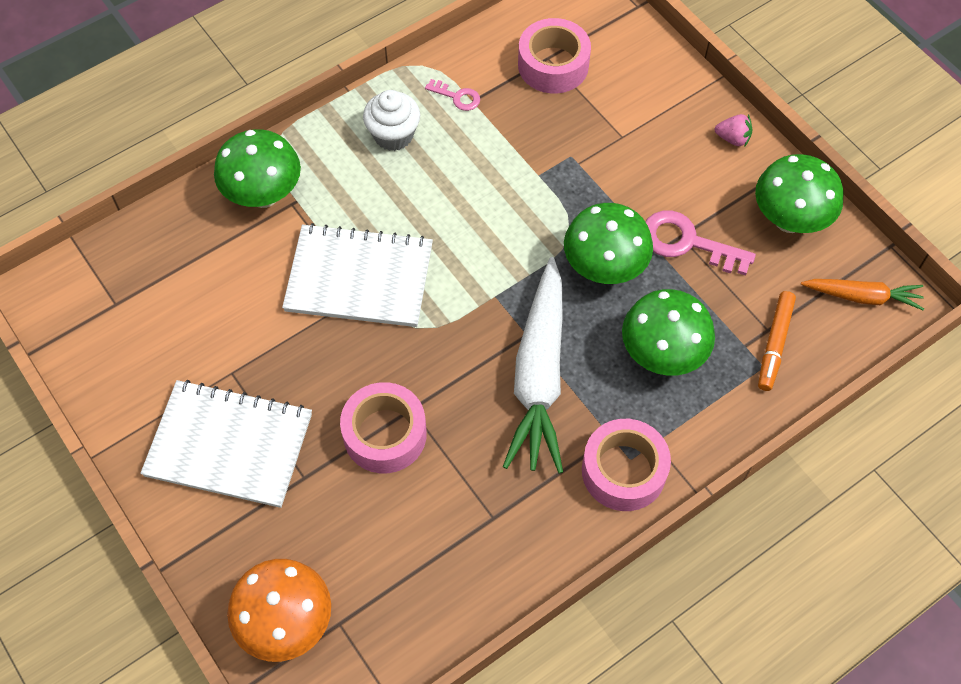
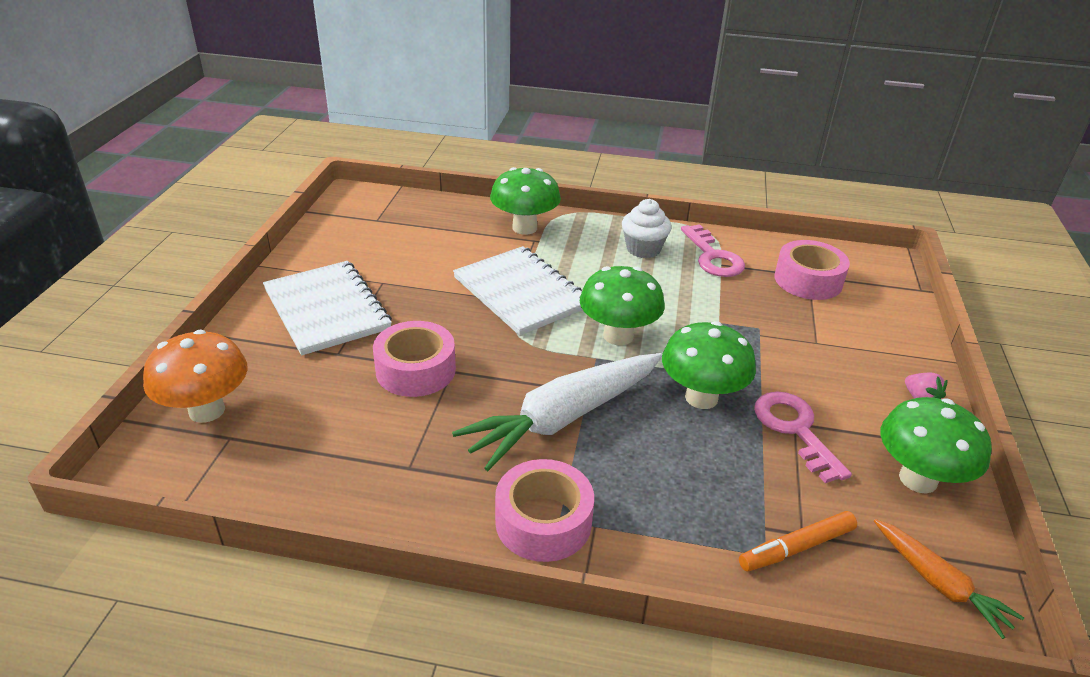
camera: 45 degrees right, 25 degrees down
pink key [425,79,480,111] -> pink key [681,224,745,277], size x1.86
green mushroom [622,289,715,376] -> green mushroom moved to [580,266,665,345]

